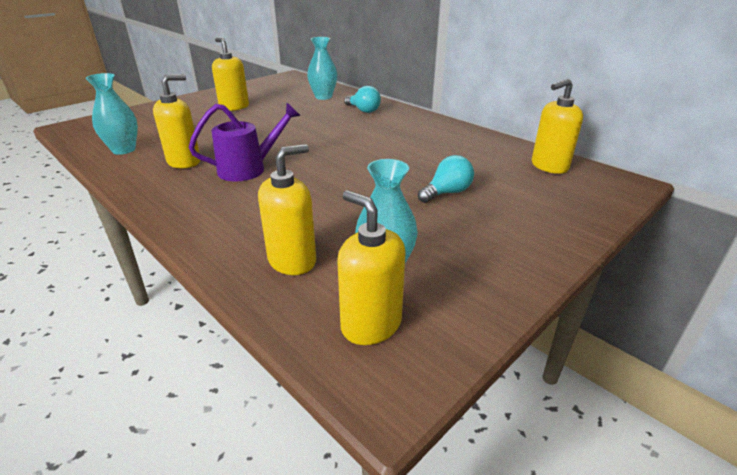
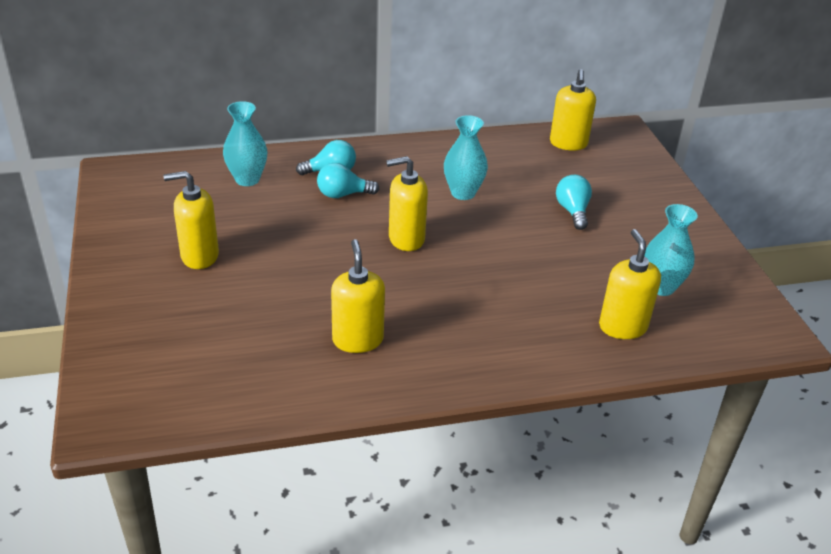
camera: 60 degrees left, 5 degrees up
turquoise vase [86,73,138,155] -> turquoise vase moved to [444,115,488,200]
purple watering can [189,103,301,181] -> none
yellow soap dispenser [337,190,406,345] -> yellow soap dispenser moved to [386,156,428,251]
none -> turquoise light bulb [317,163,379,198]

